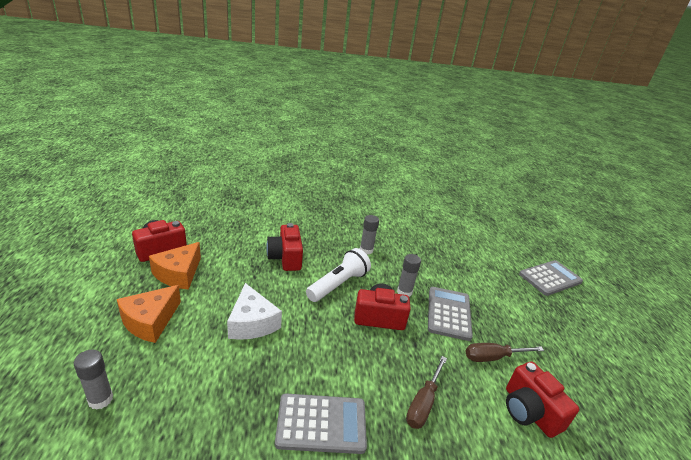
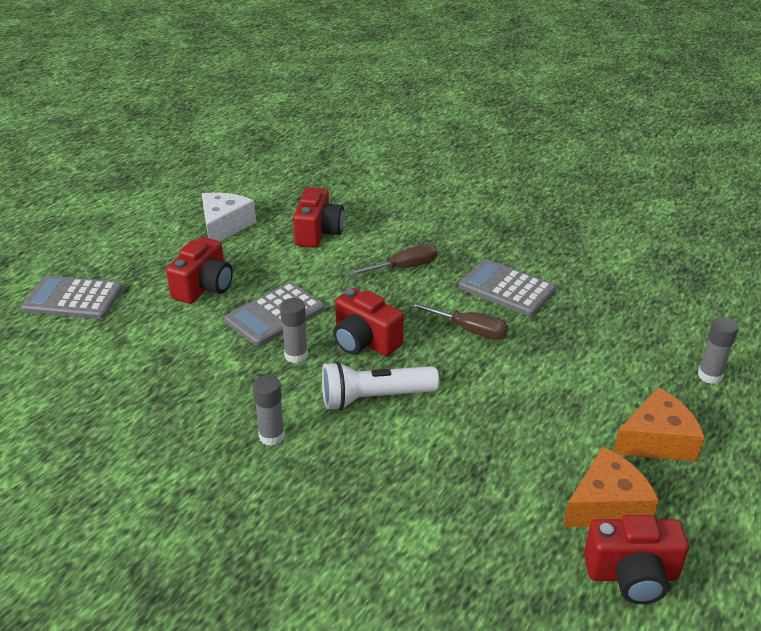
camera: 140 degrees left, 5 degrees up
white cheese [227,283,282,340] -> white cheese moved to [202,192,256,241]
red camera [266,223,303,271] -> red camera moved to [166,237,233,304]
brown screwdriver [466,343,544,362] -> brown screwdriver moved to [409,302,508,340]

